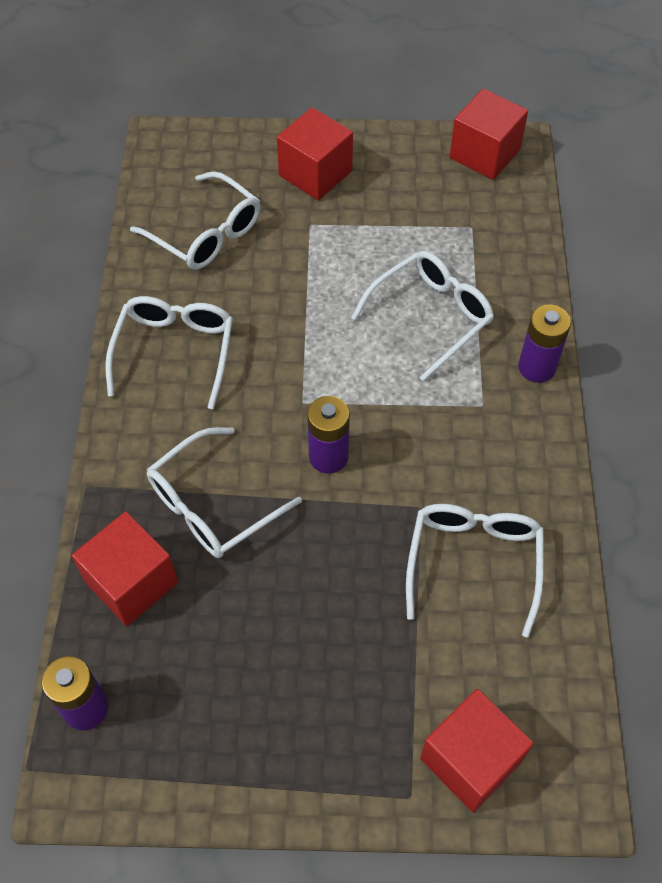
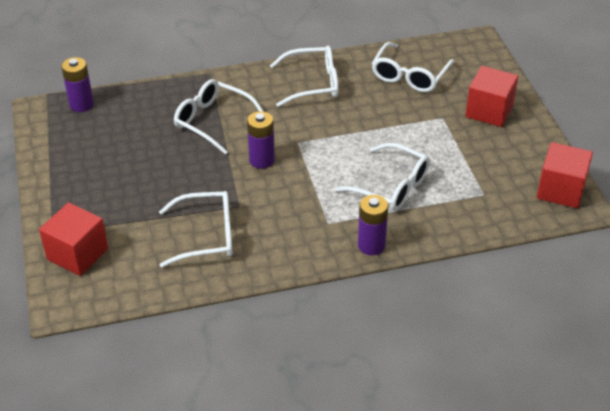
camera: 75 degrees right, 15 degrees down
red cube [72,512,178,626] -> none

